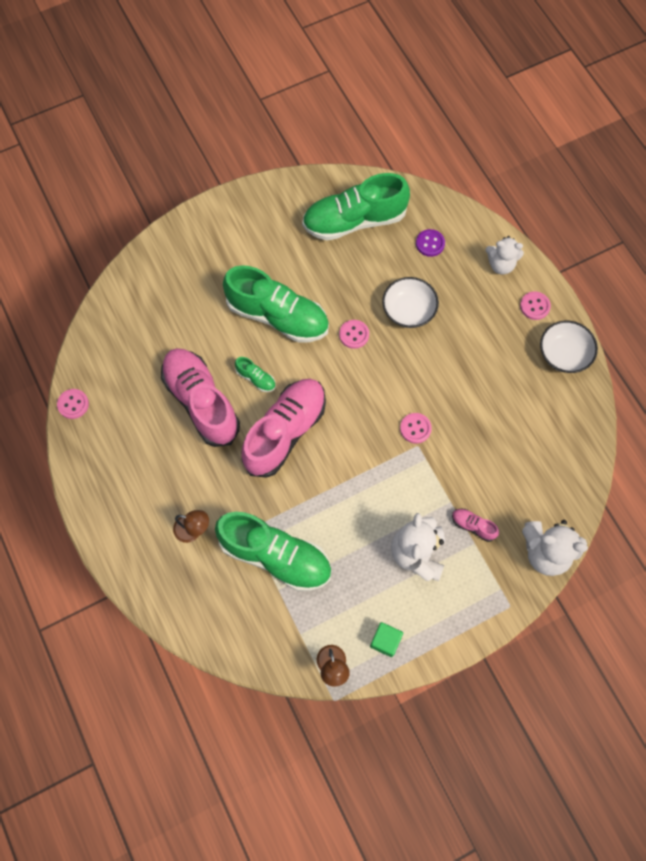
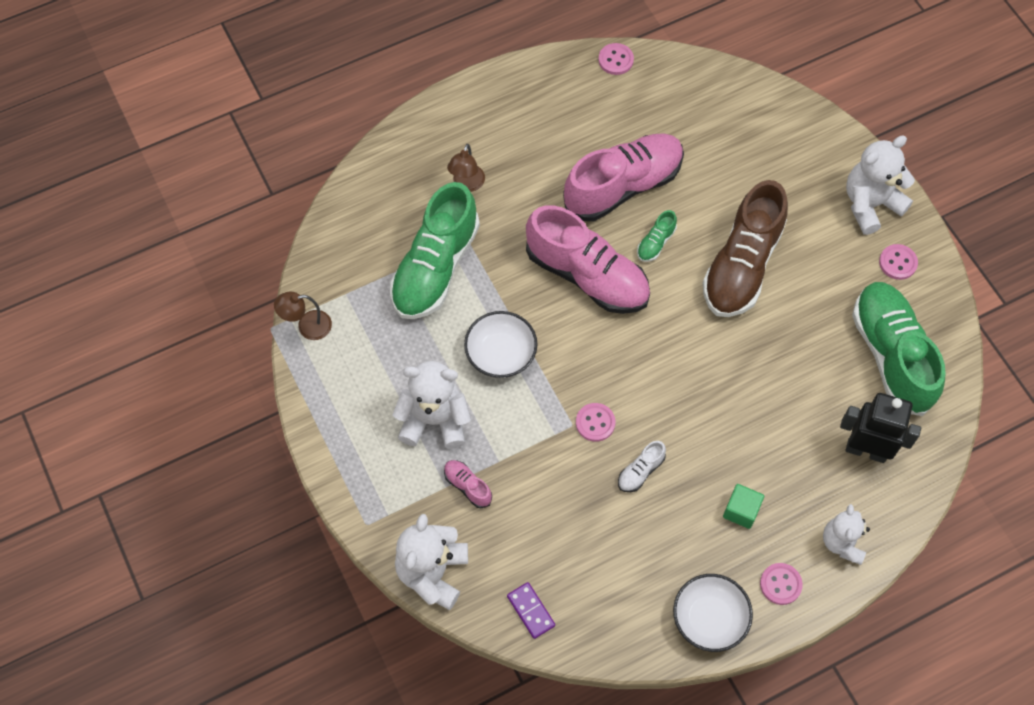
camera: 90 degrees right, 5 degrees down
green shoe [223,265,329,343] -> brown shoe [703,180,788,317]
pink button [339,320,369,349] -> pink button moved to [879,244,918,280]
green cube [370,622,403,657] -> green cube moved to [723,484,764,529]
white bowl [382,277,439,328] -> white bowl moved to [464,311,537,378]
purple button [416,229,445,257] -> black robot [840,393,921,463]
pink shoe [452,509,499,542] -> pink shoe turned 75 degrees counterclockwise [444,460,492,508]
none -> purple domino [507,582,555,639]
none -> white shoe [618,441,666,492]
none -> white teddy bear [846,135,915,235]

